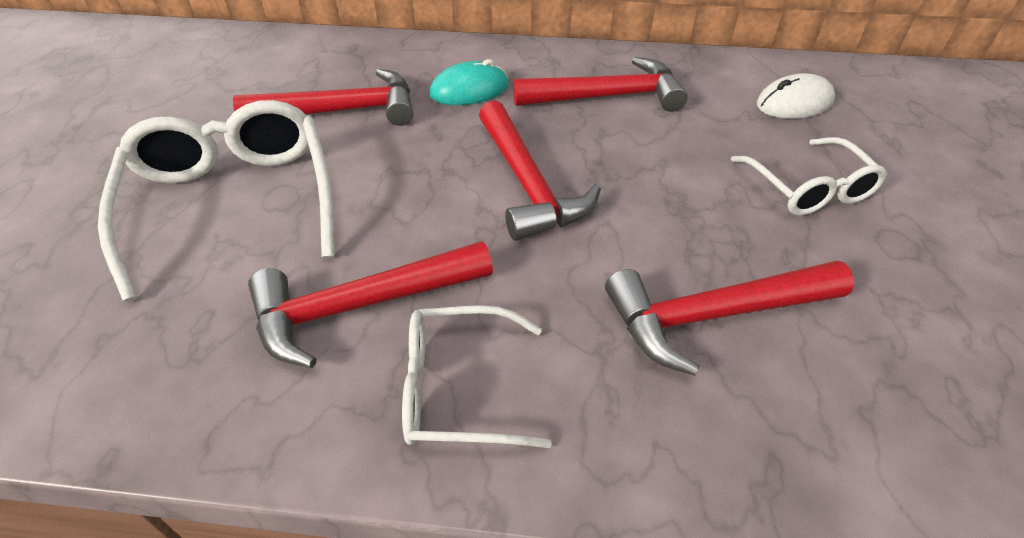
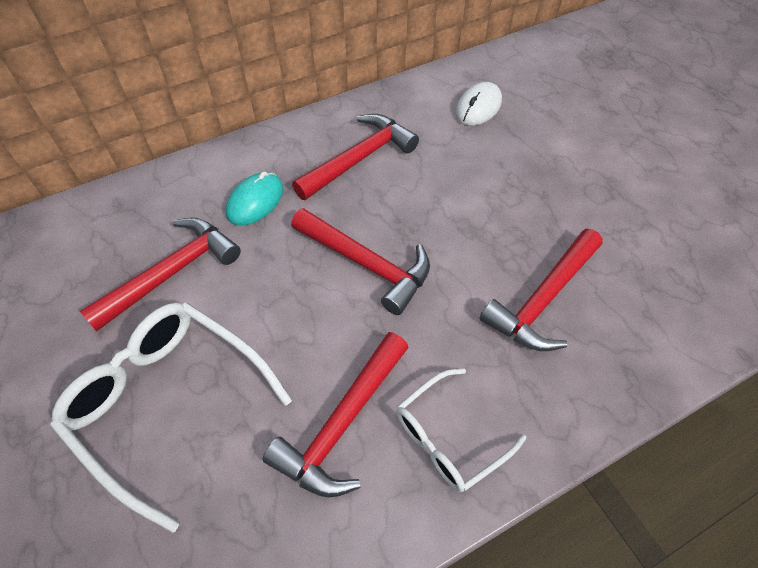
camera: 35 degrees left, 10 degrees up
white glasses [731,137,887,215] -> none

